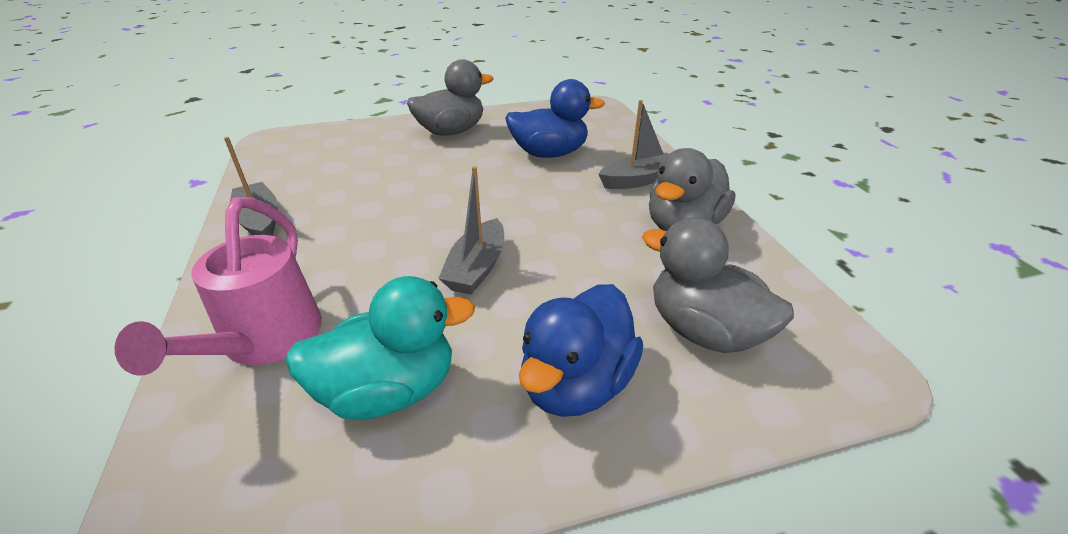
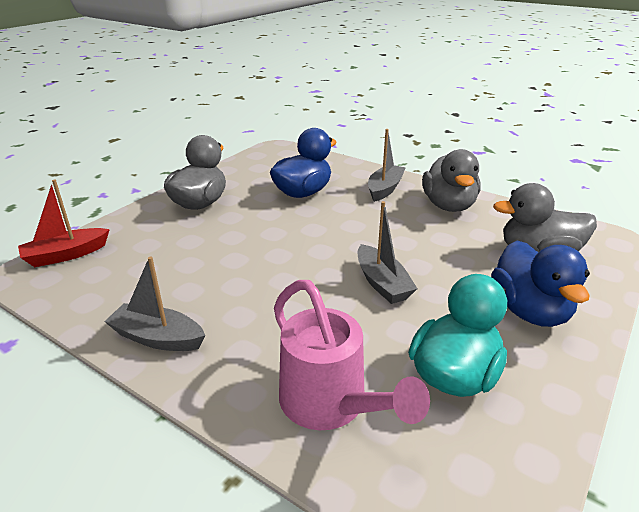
camera: 40 degrees left, 5 degrees down
none -> red boat [18,179,110,267]

